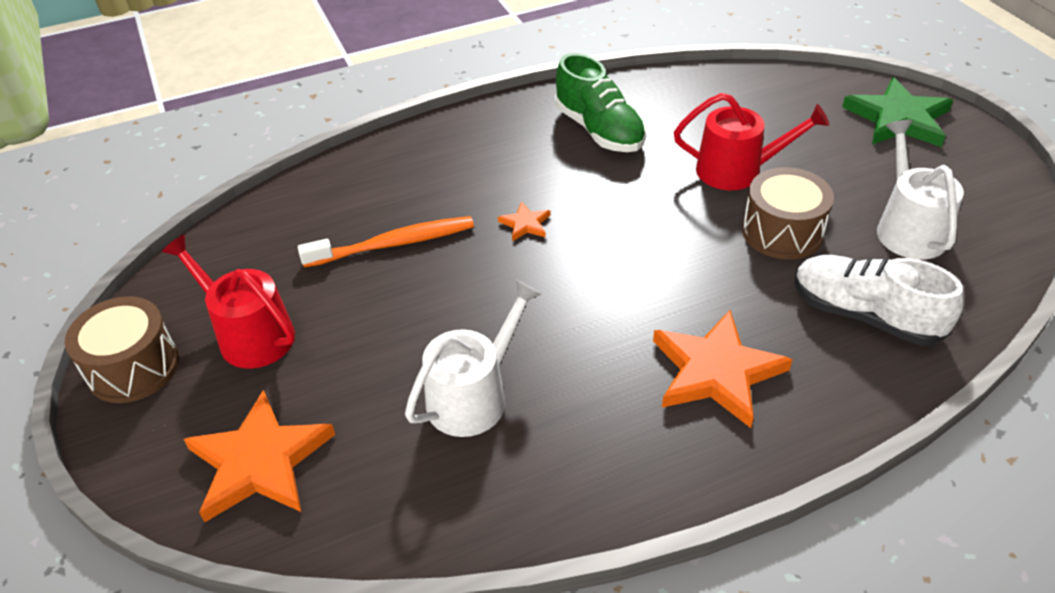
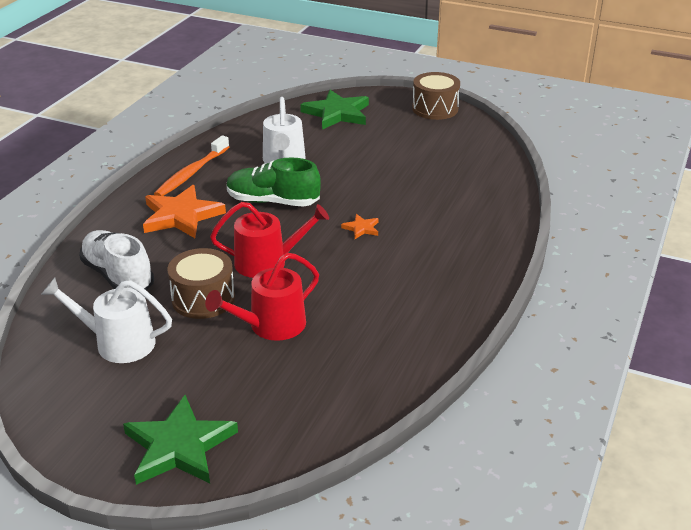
camera: 135 degrees right, 10 degrees down
red watering can [162,234,295,369] -> red watering can moved to [210,202,329,278]
orange star [184,390,335,522] -> green star [300,90,369,130]
orange toothbrush [298,216,474,268] -> orange toothbrush moved to [154,135,229,196]
green shoe [555,53,647,152] -> green shoe moved to [227,158,321,207]
white shoe [795,255,963,346] -> white shoe turned 120 degrees counterclockwise [79,230,154,291]
white watering can [877,120,964,260] -> white watering can turned 150 degrees clockwise [42,278,172,363]

